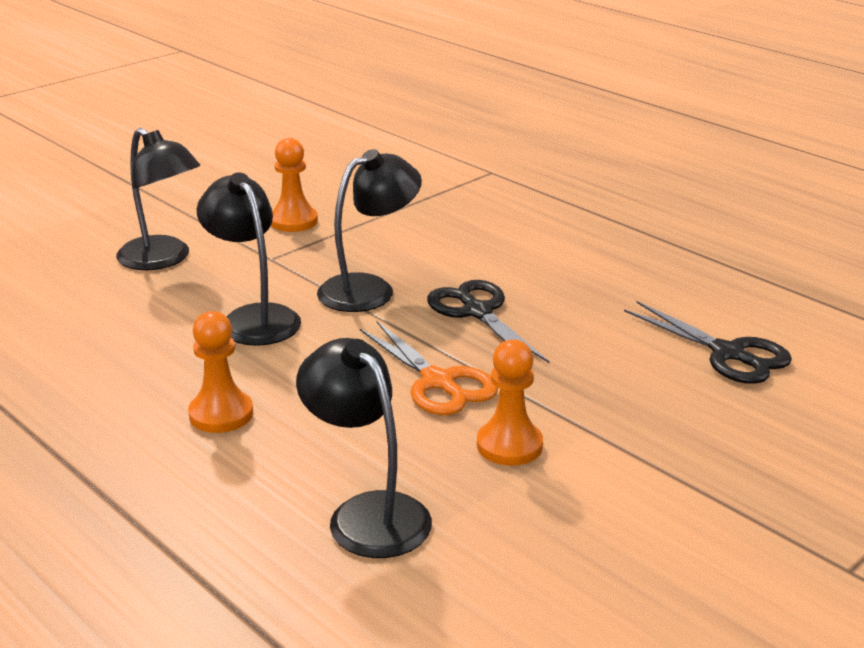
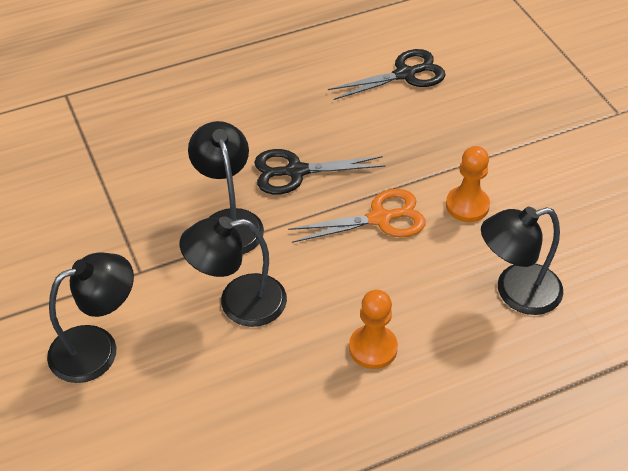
camera: 70 degrees left, 20 degrees up
orange pawn [271,138,318,232] -> none

